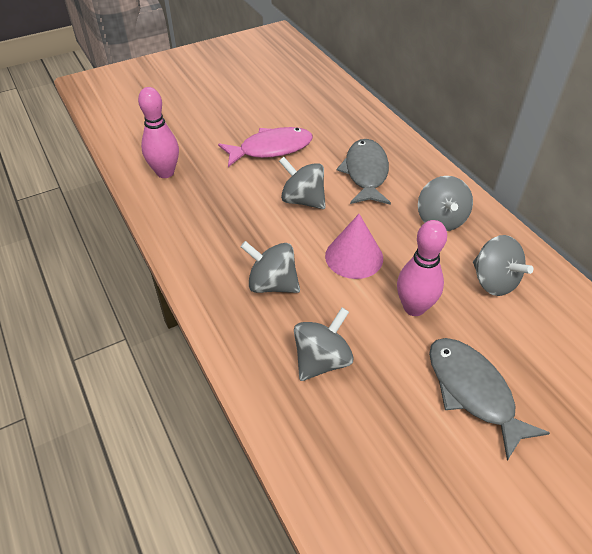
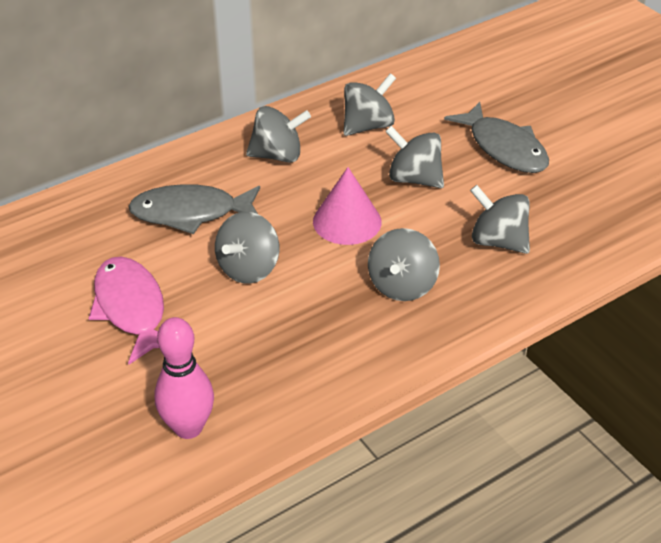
camera: 95 degrees left, 5 degrees down
pink bowling pin [397,220,447,316] -> grey spinning top [385,126,444,188]
grey fish [429,338,550,461] -> grey fish turned 90 degrees counterclockwise [444,102,549,173]

